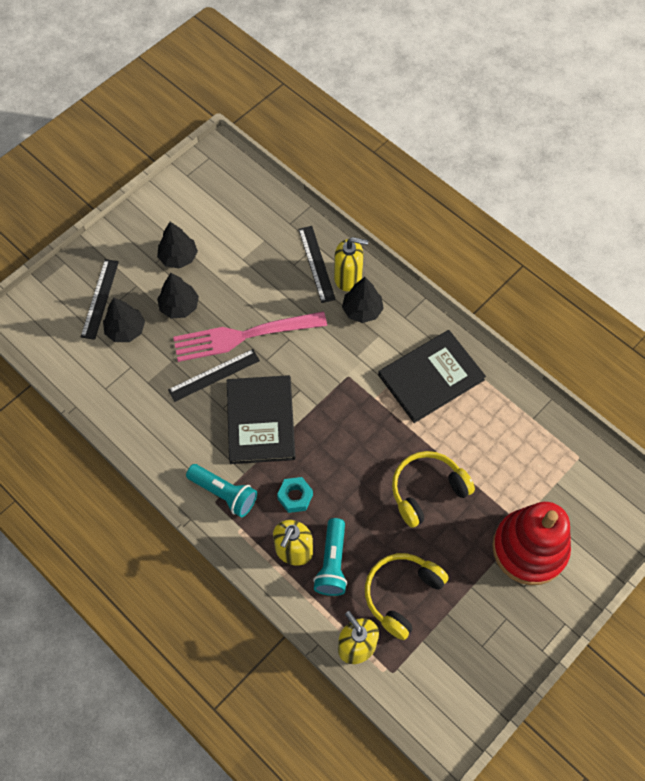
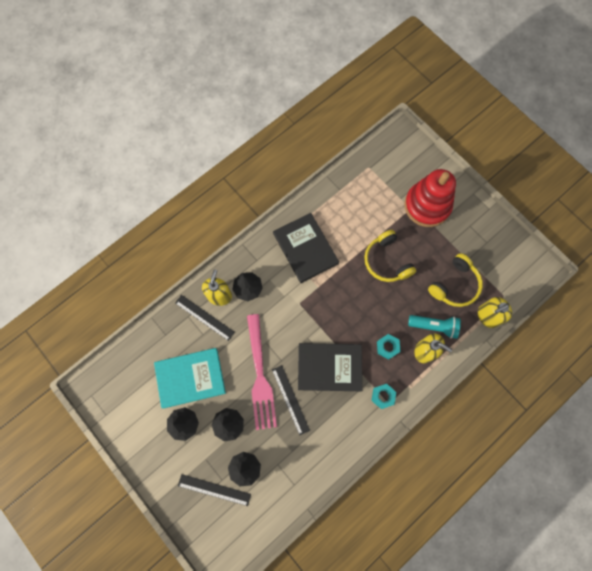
camera: 85 degrees left, 10 degrees up
turquoise flashlight [186,464,257,517] -> turquoise nut [371,384,396,409]
black ruler [298,226,336,303] -> black ruler turned 45 degrees clockwise [175,295,235,341]
yellow headphones [365,553,449,640] -> yellow headphones turned 90 degrees counterclockwise [428,253,483,307]
none -> turquoise book [154,348,226,409]

